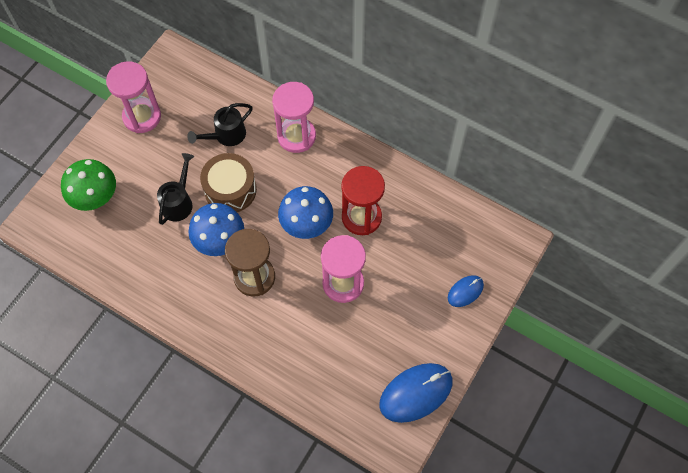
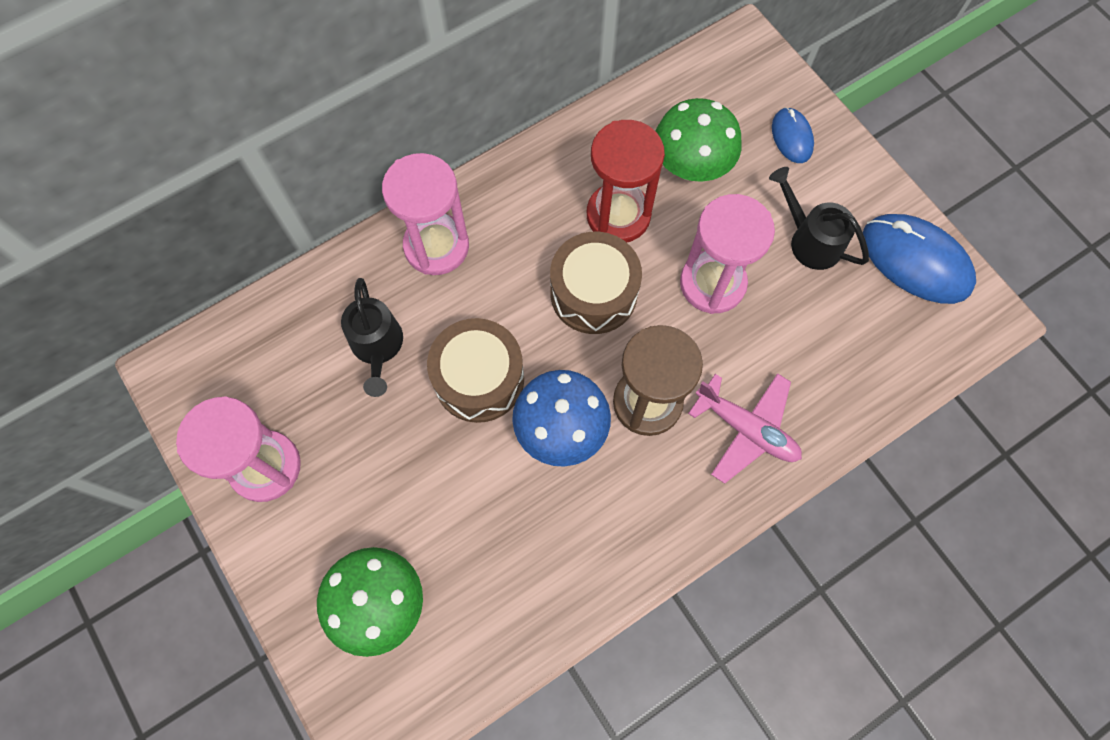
camera: 65 degrees left, 5 degrees up
black watering can [157,153,194,225] -> black watering can moved to [769,167,869,270]
blue mushroom [278,186,333,239] -> brown drum [550,232,642,334]
blue mouse [379,363,453,423] -> blue mouse turned 45 degrees counterclockwise [863,214,976,304]
none -> green mushroom [656,98,742,182]
none -> pink plane [688,373,802,484]

